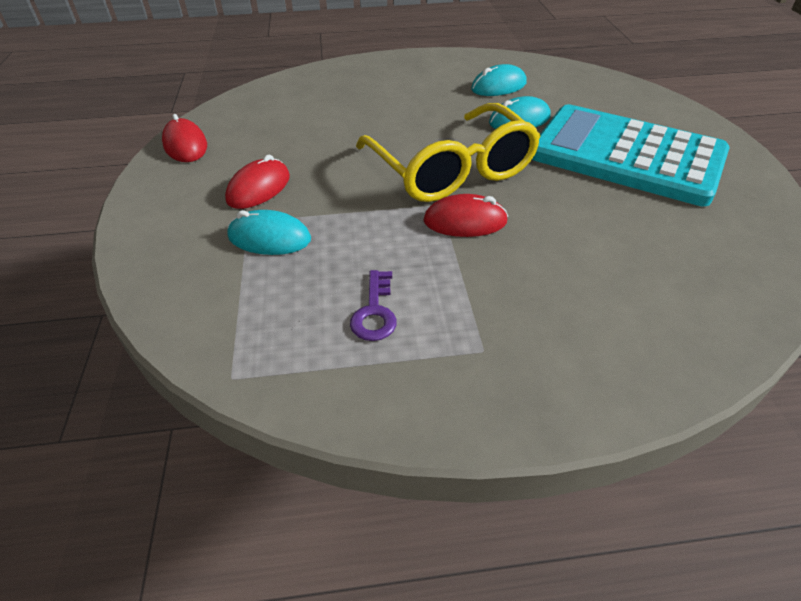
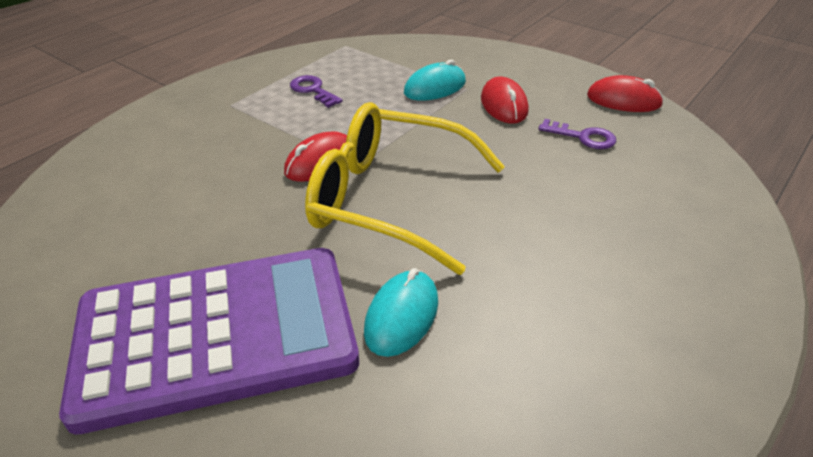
camera: 135 degrees right, 5 degrees down
turquoise mouse [471,64,527,96] -> none
turquoise calculator [532,104,730,206] -> purple calculator [59,248,359,435]
none -> purple key [539,119,616,149]

